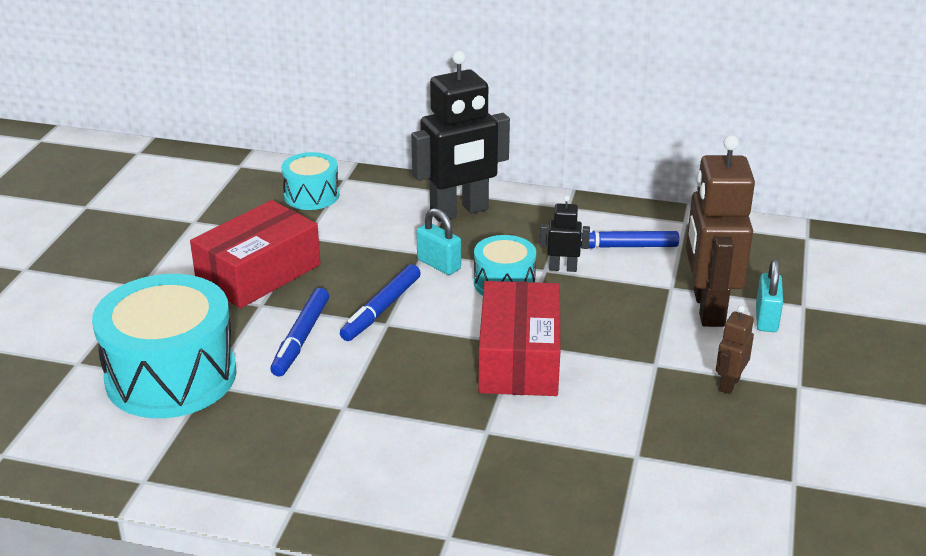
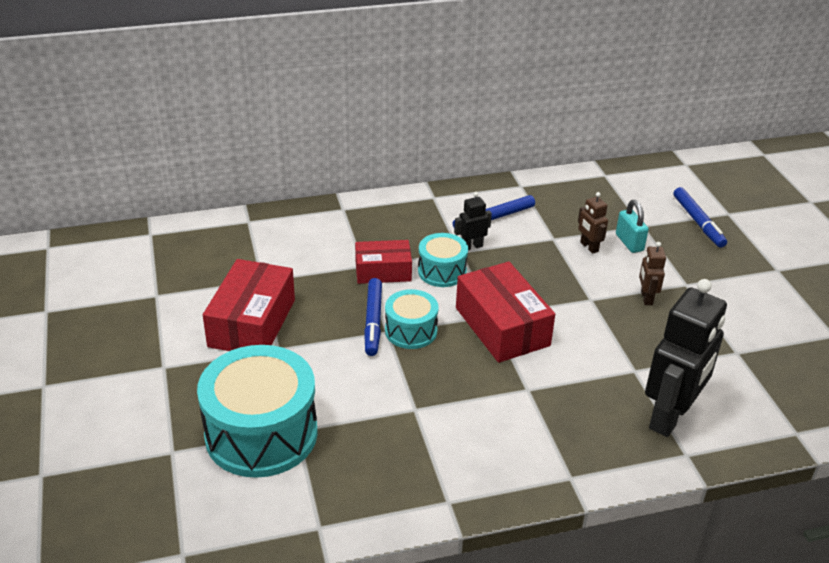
camera: 30 degrees left, 5 degrees up
blue marker [270,288,329,377] -> blue marker moved to [674,187,727,248]
turquoise drum [281,152,339,210] -> turquoise drum moved to [385,289,439,349]
black robot [411,51,510,222] -> black robot moved to [645,279,727,437]
turquoise padlock [416,208,461,275] -> red box [355,240,412,284]
brown robot [686,135,755,327] -> brown robot [578,192,608,254], size x0.46

